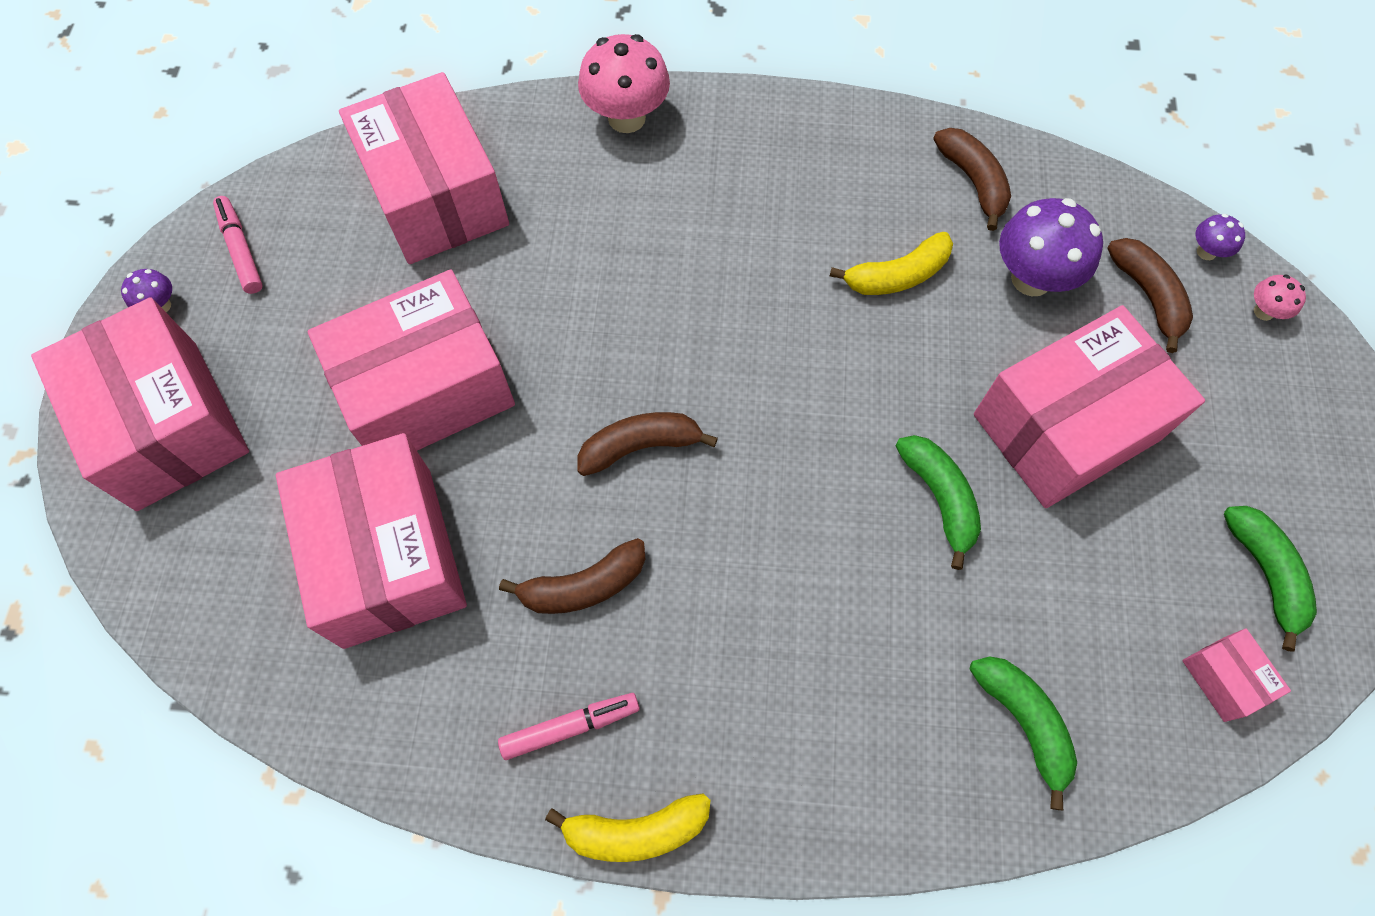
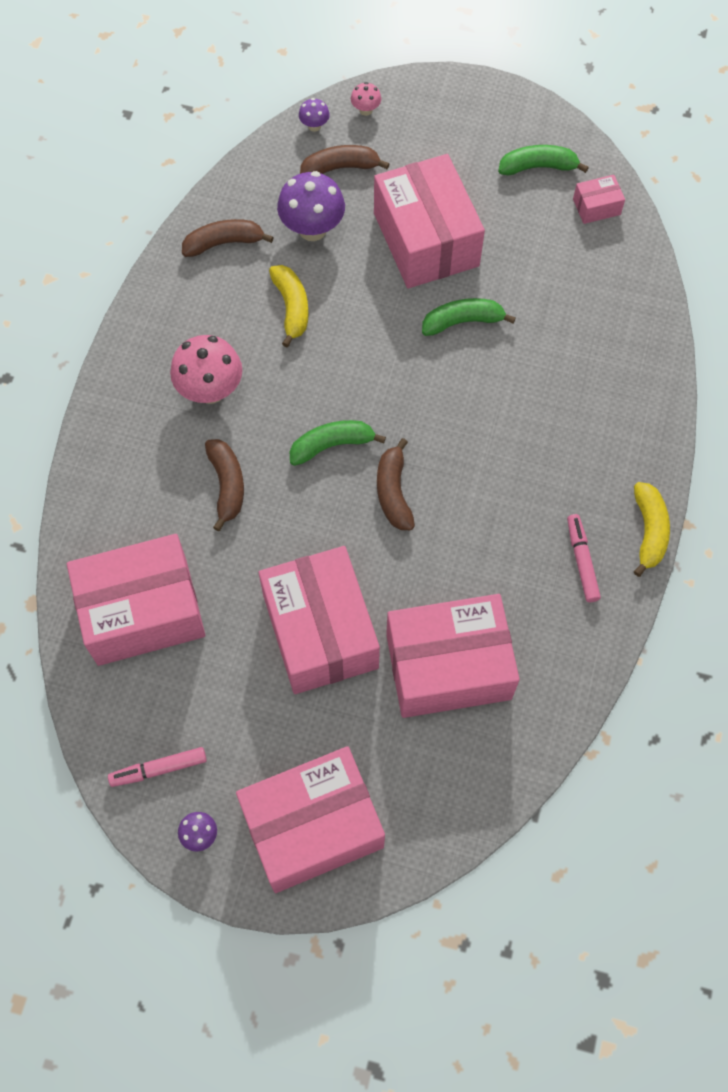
camera: 80 degrees left, 0 degrees up
brown banana [499,538,645,614] -> brown banana moved to [205,439,244,531]
pink mushroom [578,34,670,133] -> pink mushroom moved to [170,335,242,404]
green banana [970,656,1077,810] -> green banana moved to [289,420,386,466]

